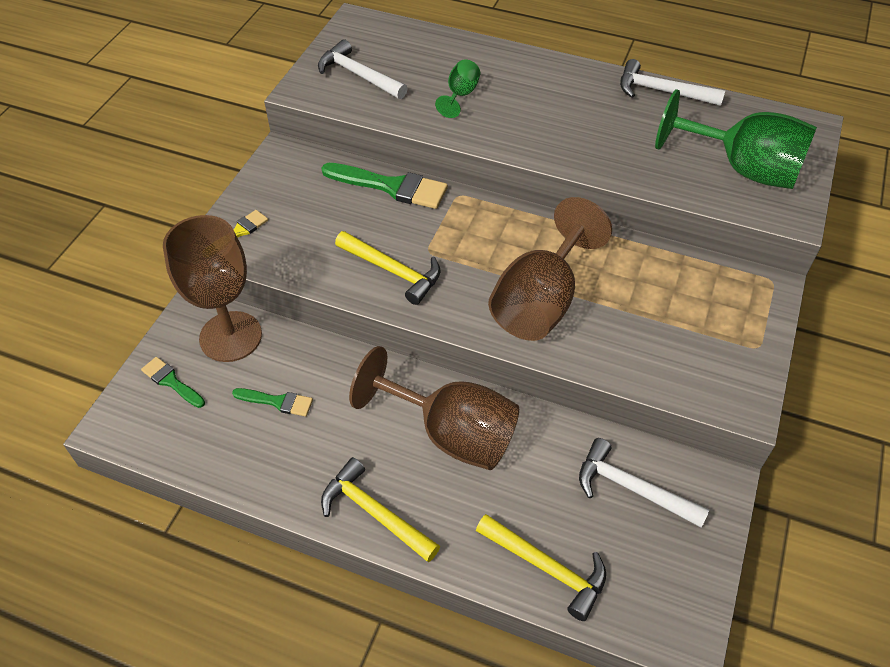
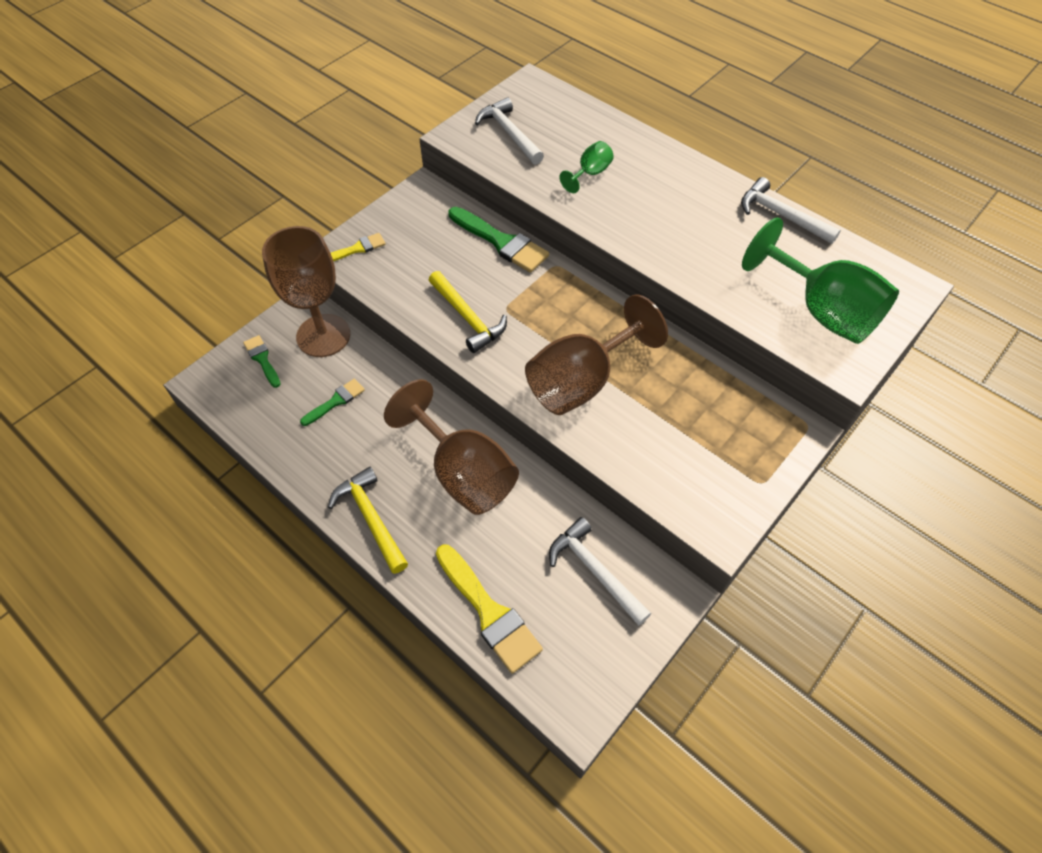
camera: 20 degrees right, 5 degrees up
green brush [232,388,313,417] -> green brush turned 75 degrees counterclockwise [300,379,365,426]
yellow hammer [476,514,606,621] -> yellow brush [436,545,543,674]

